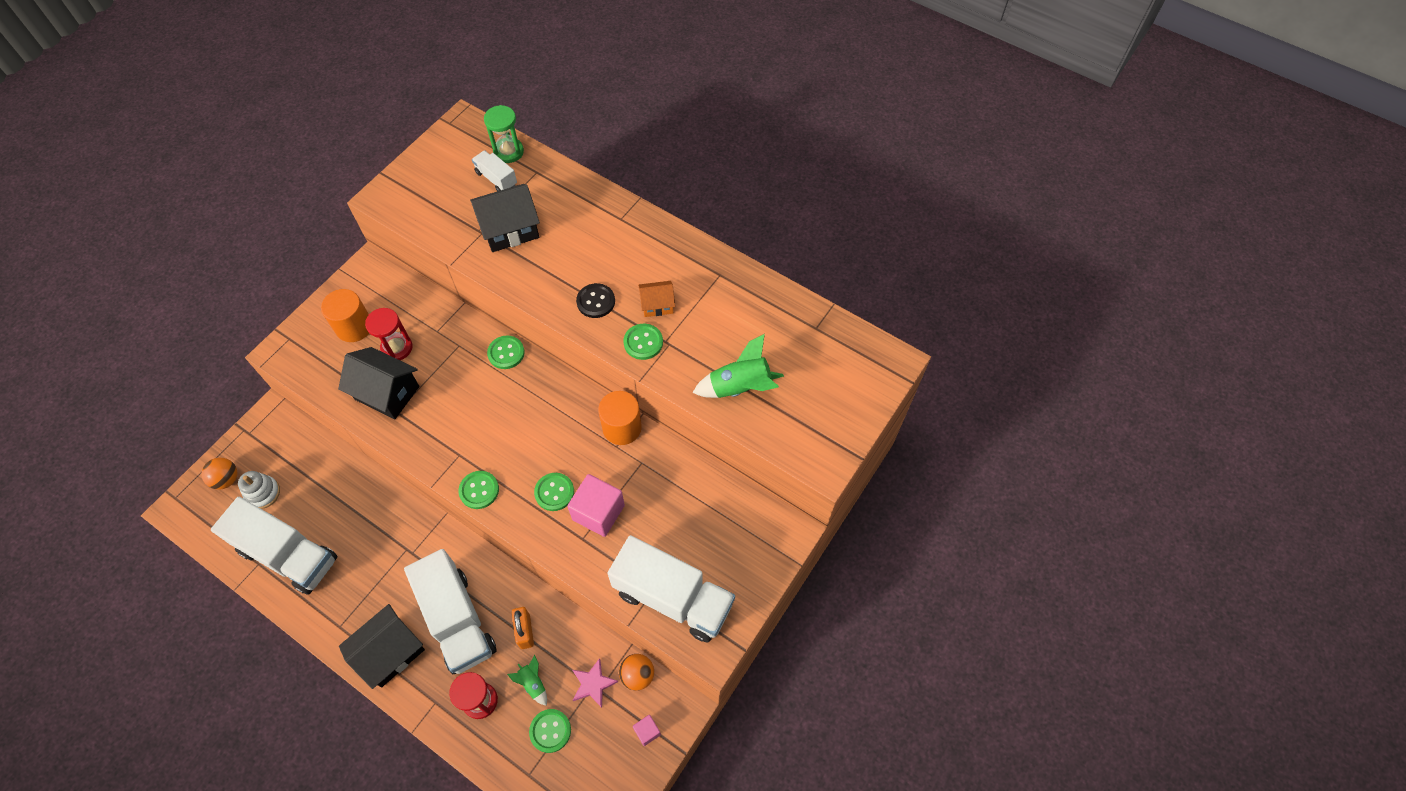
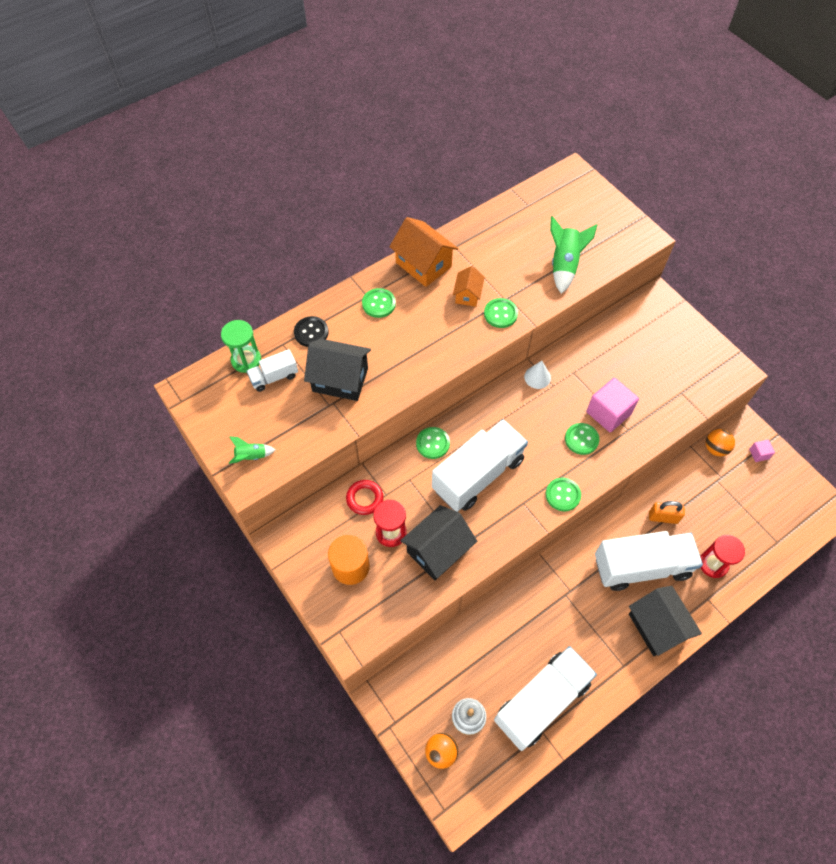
camera: 70 degrees left, 0 degrees up
black house [470,184,540,252] -> black house turned 75 degrees counterclockwise [304,339,371,401]
green rocket [507,655,547,706] -> green rocket moved to [229,437,275,464]
green button [529,709,571,753] -> green button moved to [362,288,396,318]
pink star [572,658,618,708] -> none
black button [576,283,615,318] -> black button moved to [294,316,329,347]
orange cylinder [598,391,642,445] -> white cone [524,361,551,389]
white truck [608,535,735,642] -> white truck moved to [432,419,528,512]
none -> red ring [346,480,383,515]
none -> orange house [389,217,458,287]

